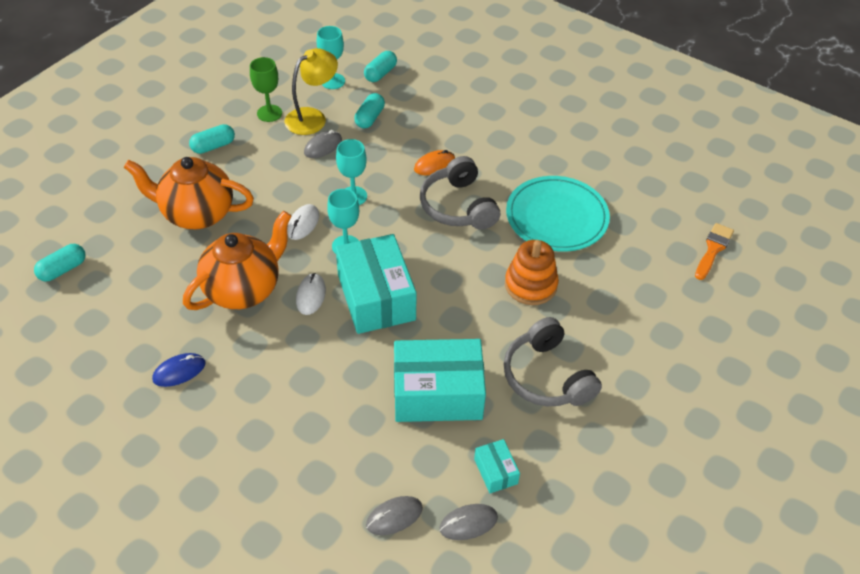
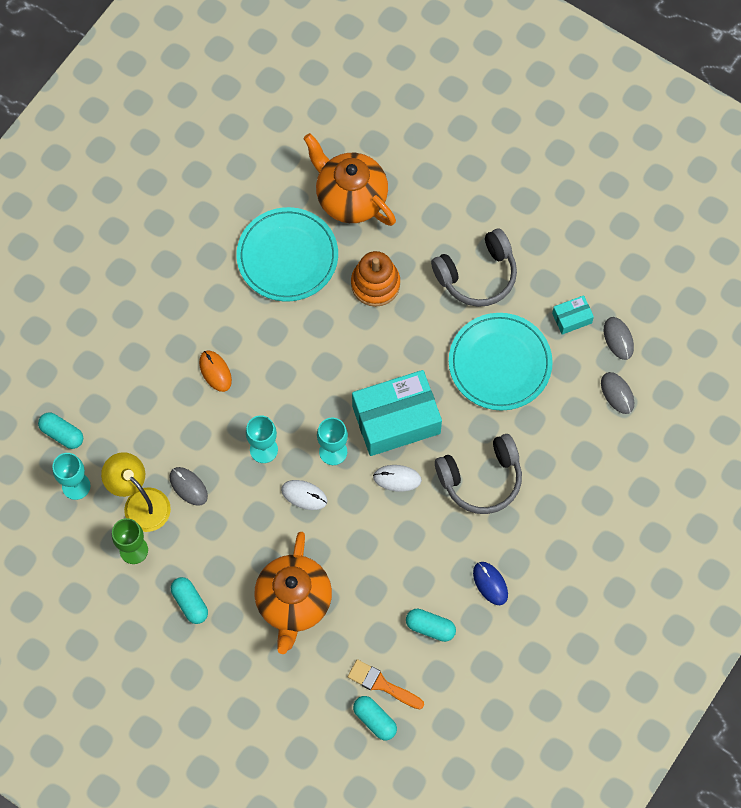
camera: 90 degrees left, 20 degrees up
orange teapot [183,211,291,310] -> orange teapot moved to [303,133,396,226]
turquoise capsule [354,93,385,129] -> turquoise capsule moved to [406,609,456,642]
turquoise box [394,339,486,422] -> turquoise plate [449,313,553,411]
grey headphones [420,156,500,230] -> grey headphones moved to [435,434,522,514]
orange brush [695,223,734,280] -> orange brush moved to [348,659,424,710]

